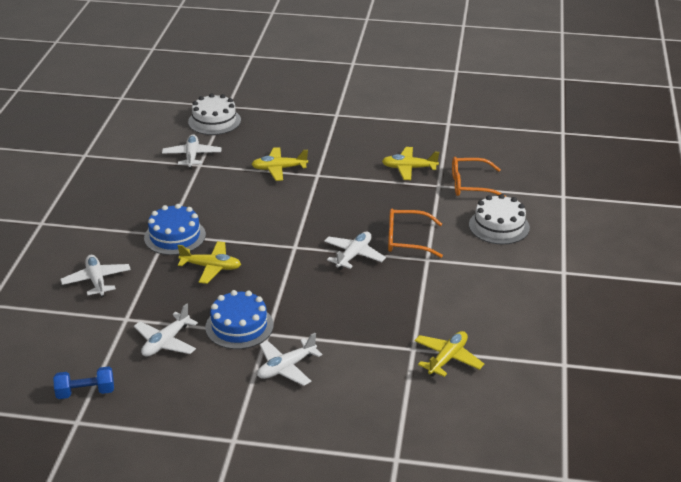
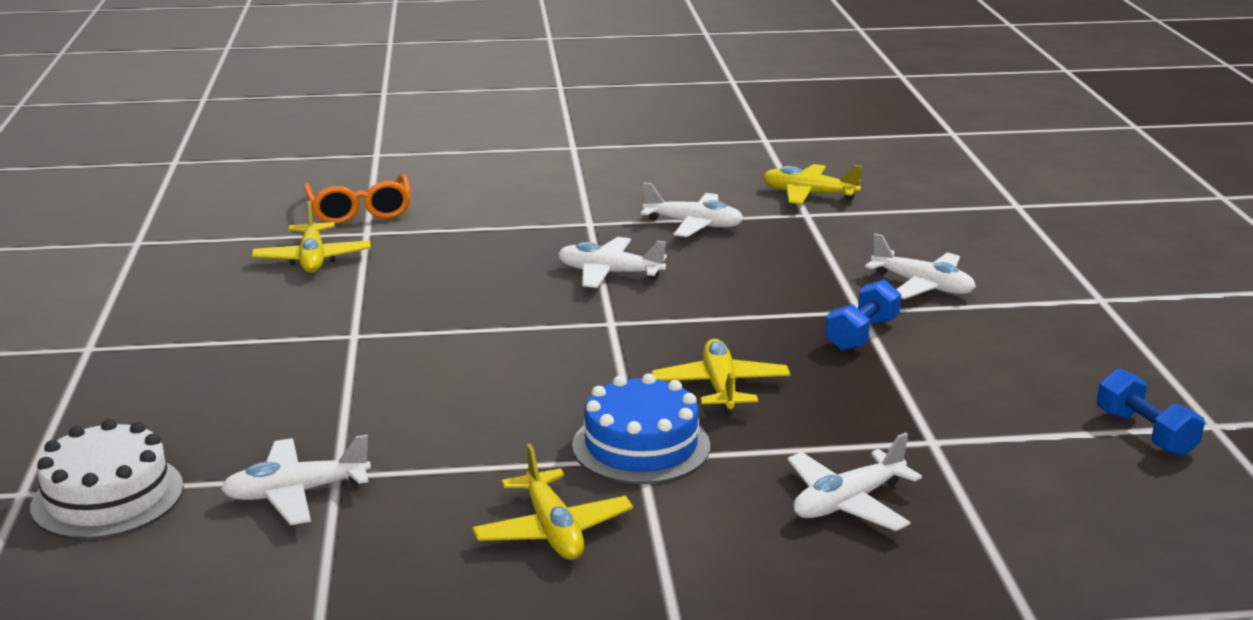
camera: 105 degrees left, 10 degrees down
white plane [134,303,198,357] -> white plane moved to [641,182,744,237]
blue cake [205,290,273,349] -> blue dumbbell [826,279,901,351]
yellow plane [252,147,308,181] -> yellow plane moved to [472,444,633,560]
orange glasses [388,209,443,258] -> none
white cake [469,194,530,244] -> none

